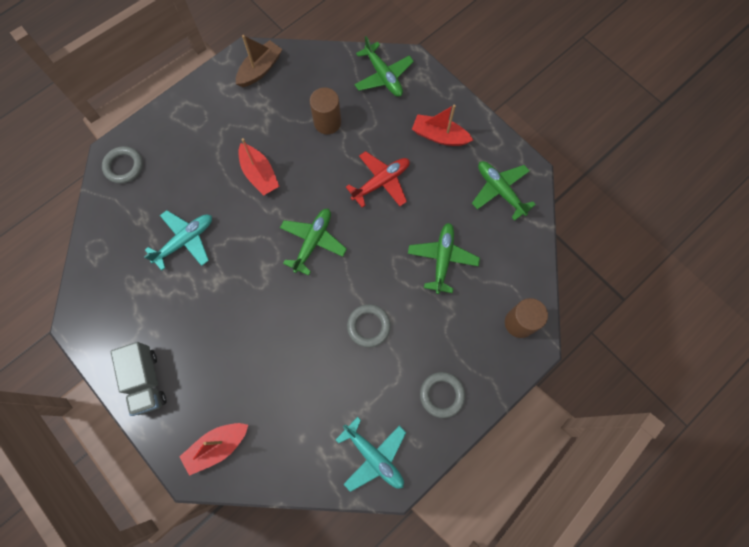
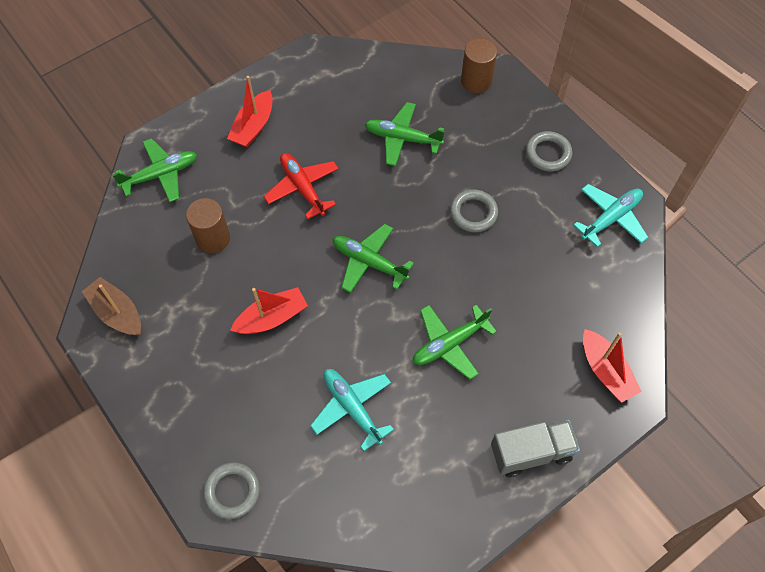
camera: 85 degrees left, 10 degrees down
green plane [472,161,536,221] -> green plane moved to [413,305,497,380]

